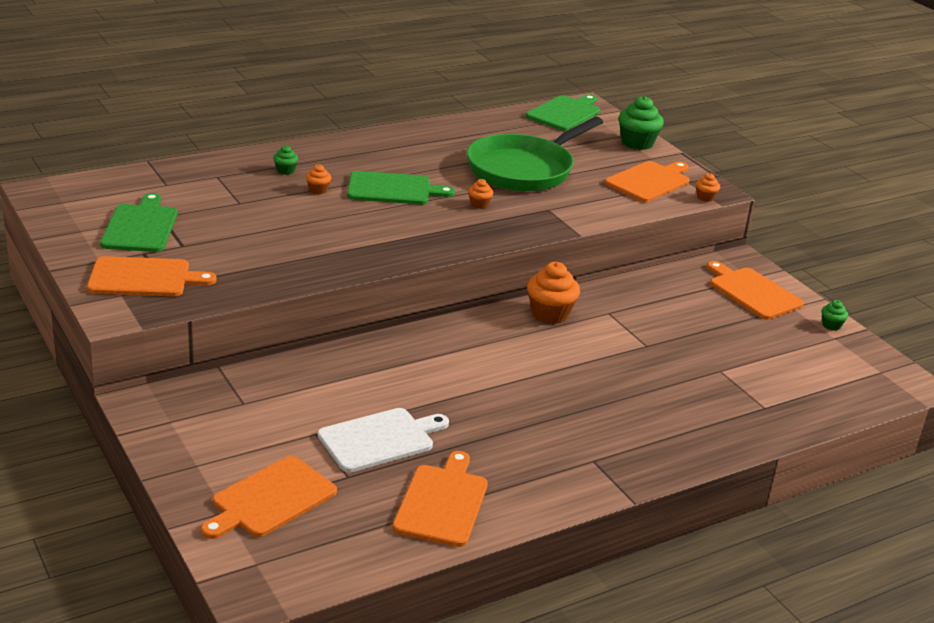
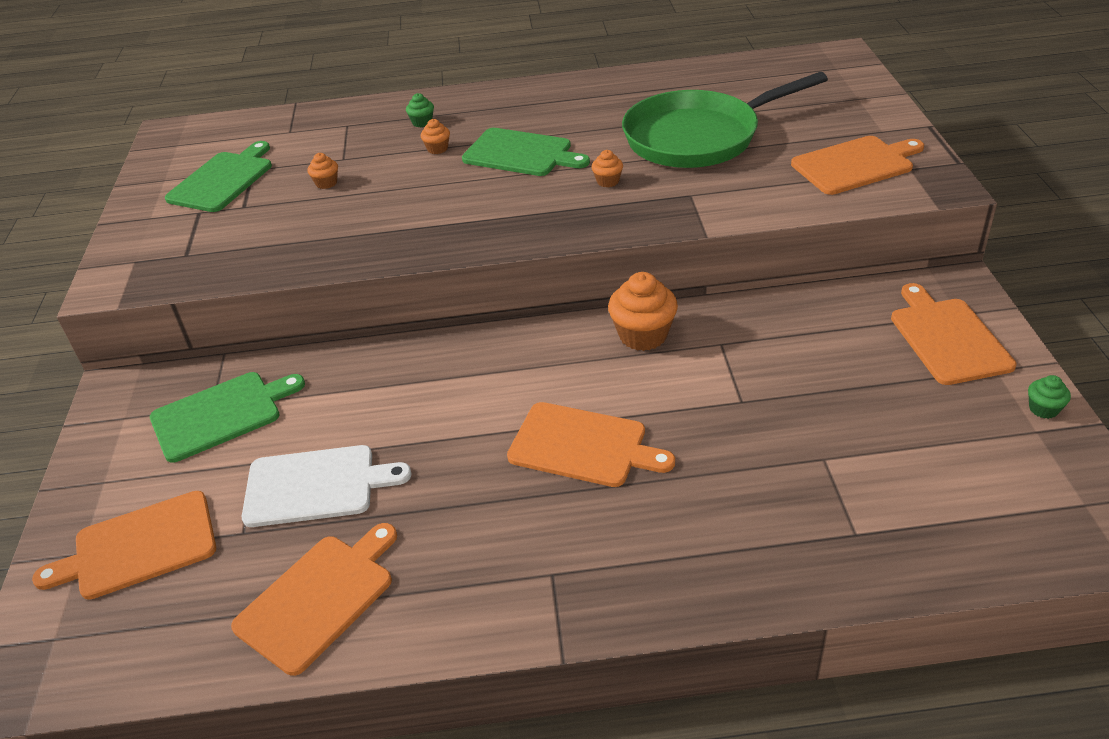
camera: 30 degrees right, 10 degrees up
orange cutting board [87,256,217,296] -> orange cutting board moved to [507,402,675,487]
green cutting board [526,94,600,131] -> green cutting board moved to [150,372,305,463]
green cupcake [619,96,664,150] -> none
orange cupcake [696,173,720,202] -> orange cupcake moved to [307,153,338,189]

